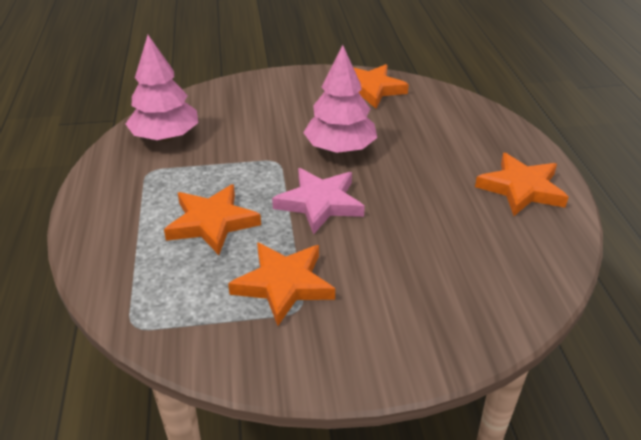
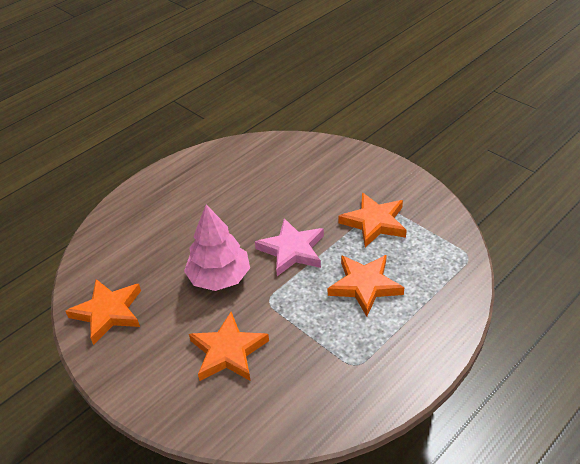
camera: 125 degrees left, 5 degrees up
pink tree [126,35,198,141] -> none
orange star [475,153,569,216] -> orange star moved to [189,312,269,381]

